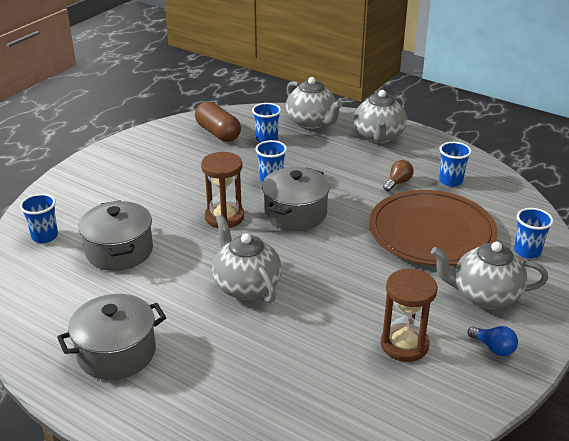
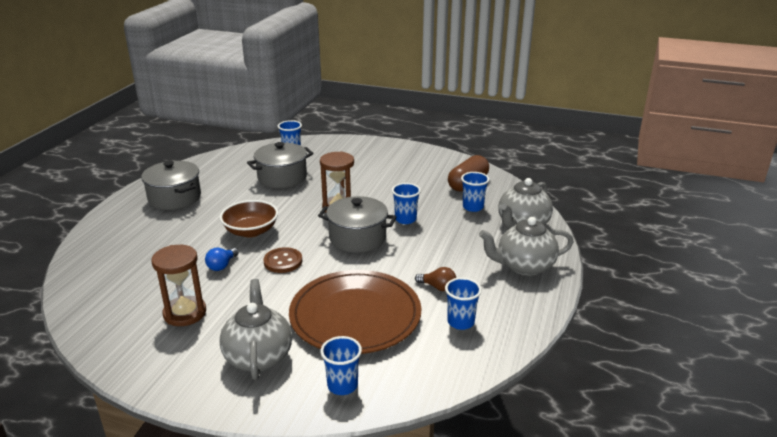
camera: 75 degrees right, 5 degrees down
grey teapot [212,215,282,303] -> brown bowl [220,200,278,237]
blue light bulb [468,326,518,356] -> blue light bulb moved to [205,248,239,271]
none -> brown button [263,247,302,273]

